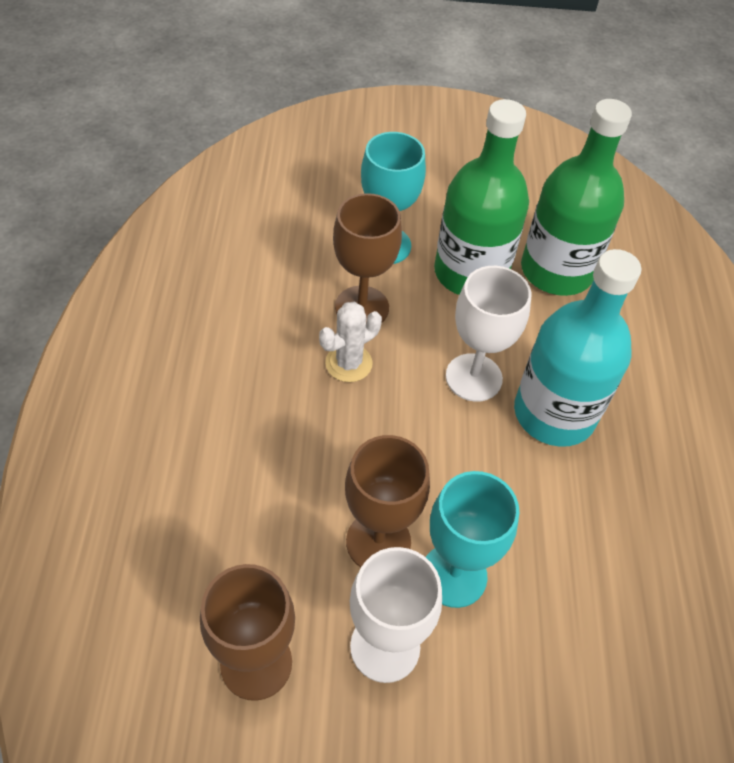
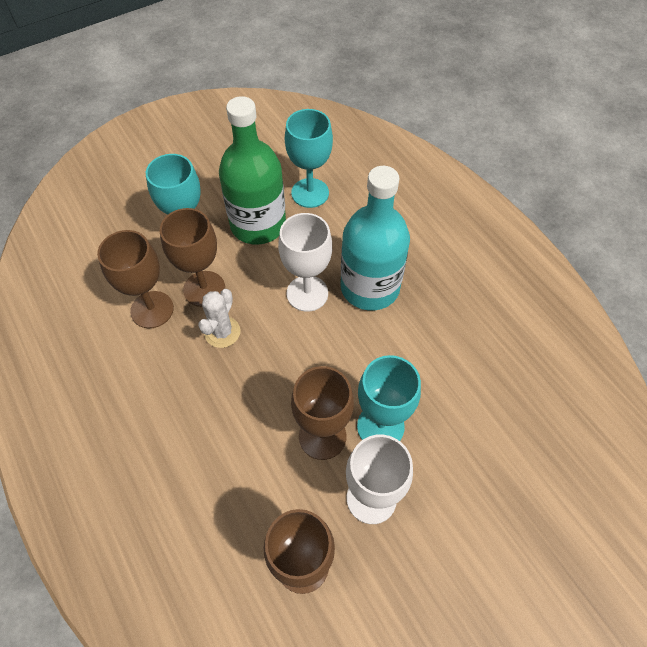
camera: 30 degrees left, 5 degrees up
green bottle [521,99,632,296] -> turquoise goblet [285,109,333,208]
none -> brown goblet [97,230,174,328]

